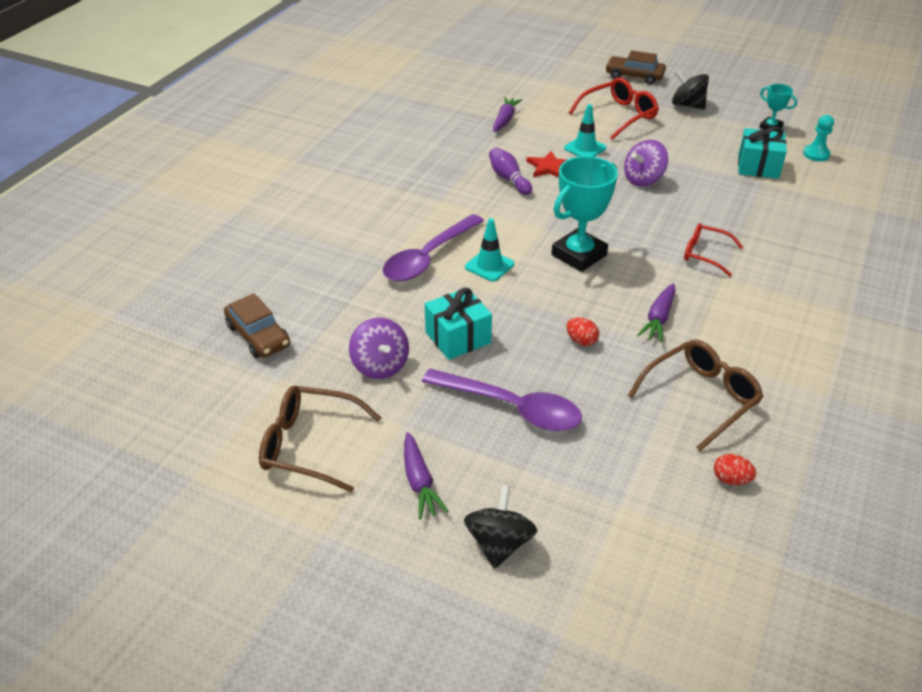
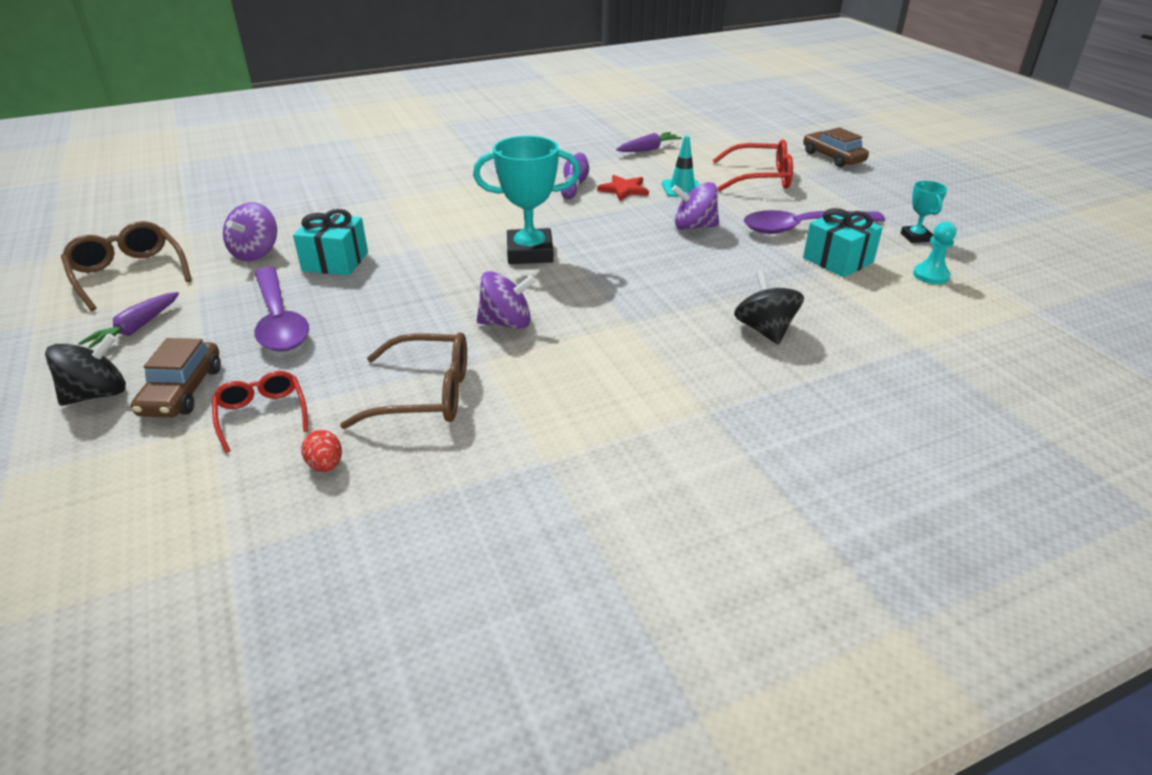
camera: 40 degrees right, 5 degrees down
brown car [224,293,290,358] -> brown car moved to [131,338,221,417]
purple spoon [383,214,484,281] -> purple spoon moved to [744,210,885,234]
turquoise traffic cone [465,218,514,282] -> none
red egg [566,317,599,346] -> none
purple carrot [637,283,676,343] -> purple spinning top [477,271,536,329]
black spinning top [672,70,709,110] -> black spinning top moved to [734,270,804,344]
red glasses [684,223,744,277] -> red glasses moved to [212,371,309,453]

